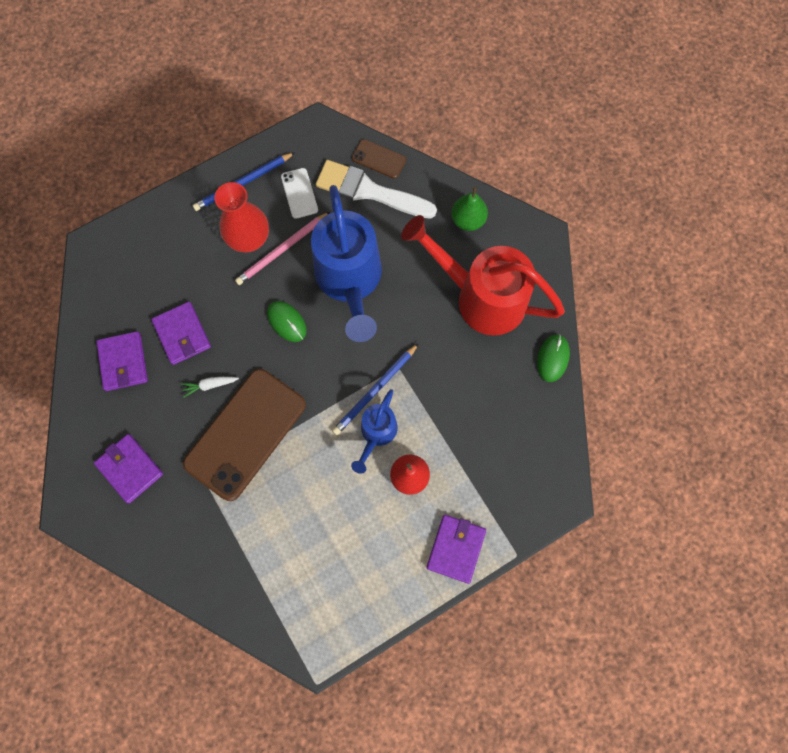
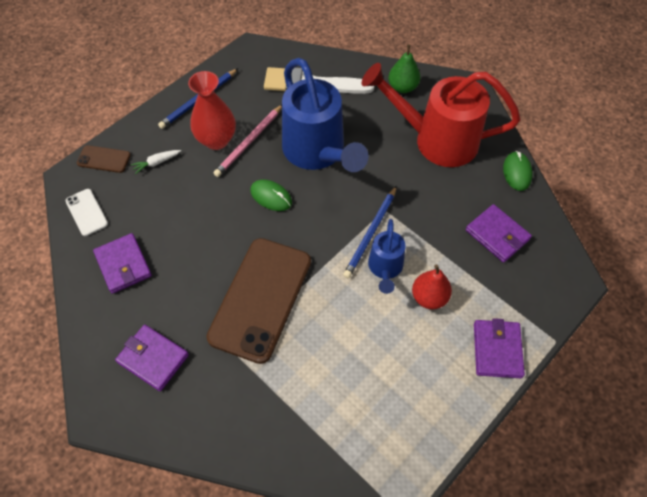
camera: 15 degrees left, 15 degrees down
purple wallet [151,302,211,365] -> purple wallet moved to [466,204,532,263]
white carrot [181,377,239,397] -> white carrot moved to [131,150,181,174]
white phone [281,168,318,219] -> white phone moved to [65,189,108,236]
brown phone [352,139,406,179] -> brown phone moved to [77,145,131,173]

